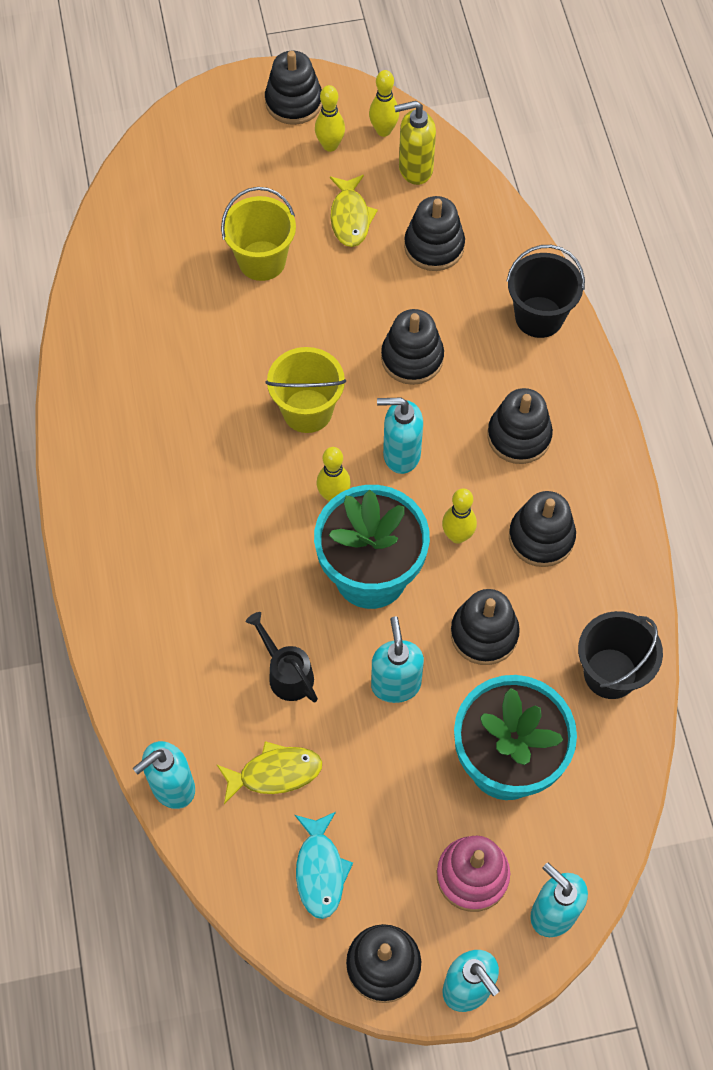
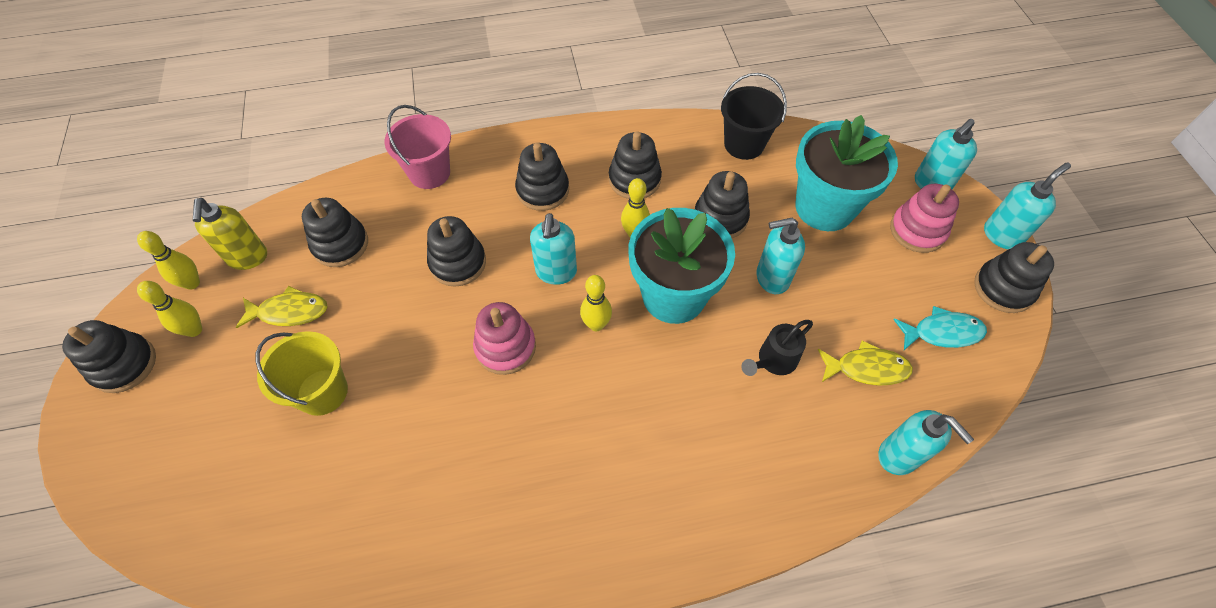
camera: 90 degrees left, 5 degrees down
yellow fish [217,741,322,804] -> yellow fish turned 105 degrees clockwise [818,340,913,386]
yellow bucket [266,347,346,433] -> pink stacking toy [473,302,536,375]
black bucket [507,245,585,338] -> pink bucket [385,105,451,189]

